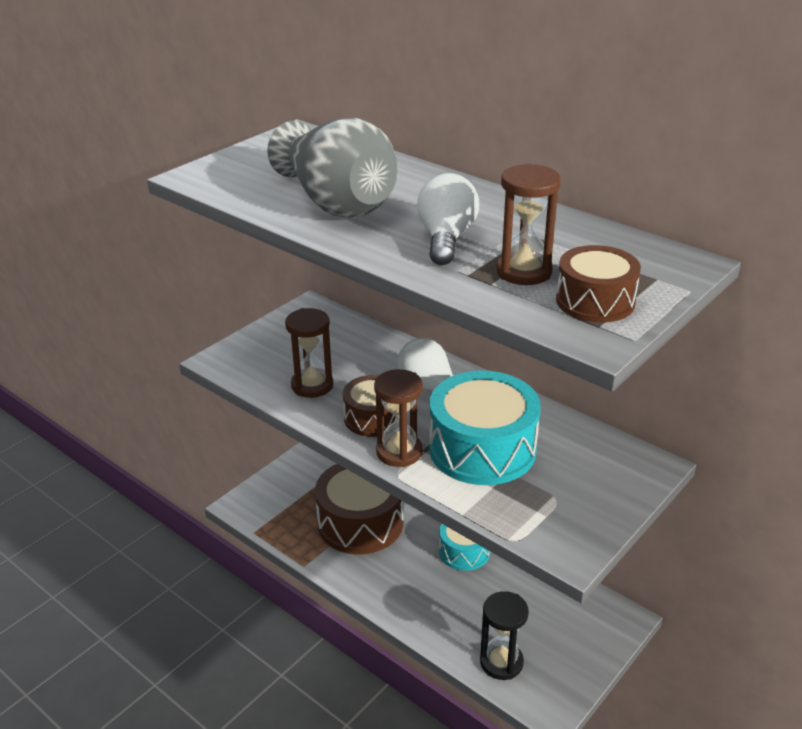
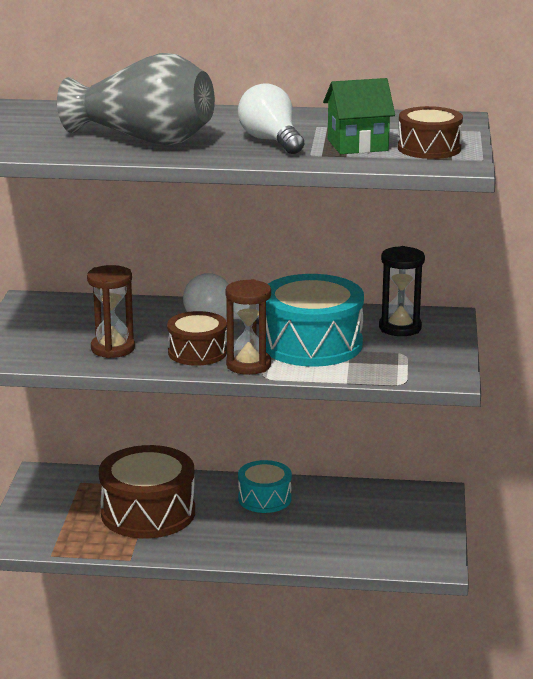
camera: 35 degrees left, 10 degrees down
black hourglass [480,591,529,680] -> black hourglass moved to [379,246,425,336]
brown hourglass [497,163,561,285] -> green house [323,78,395,154]

